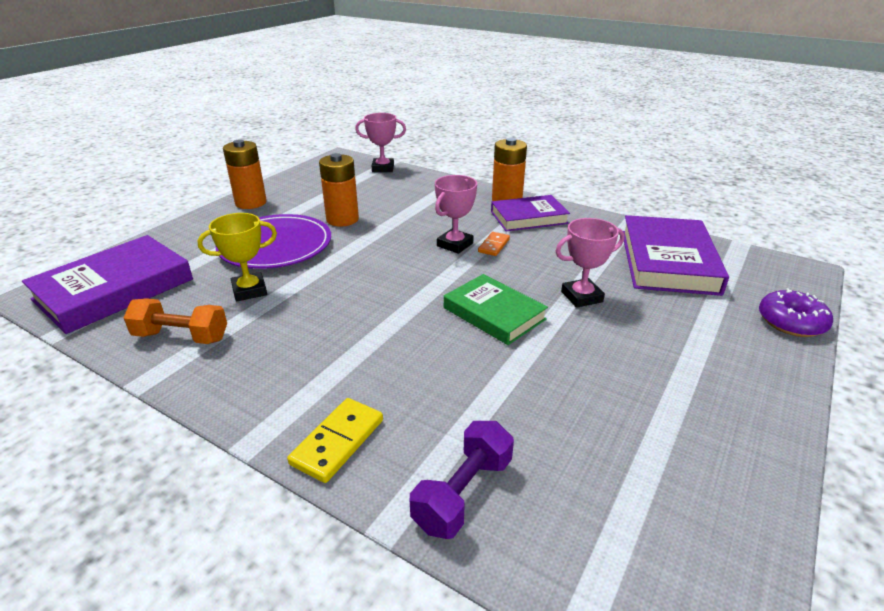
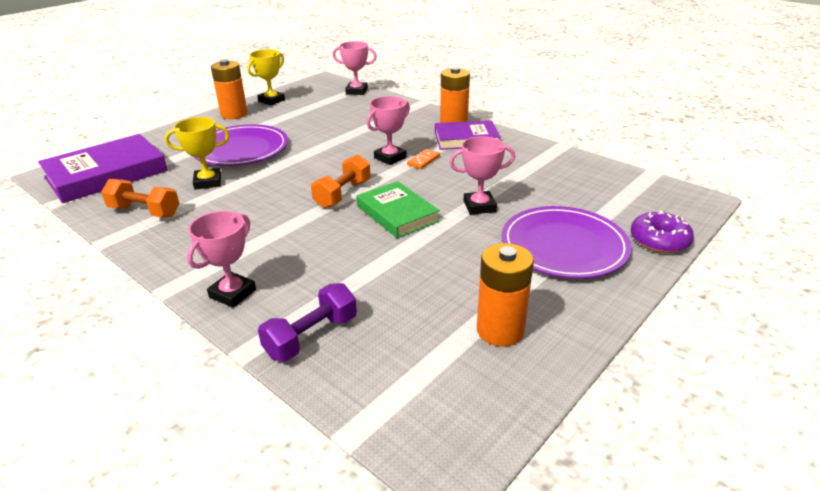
camera: 10 degrees right, 0 degrees up
yellow domino [287,398,383,483] -> pink trophy [187,211,256,308]
orange battery [319,153,359,227] -> orange battery moved to [477,243,534,346]
purple book [623,215,729,296] -> none
none -> yellow trophy [247,49,285,106]
none -> orange dumbbell [311,154,371,208]
none -> purple plate [502,206,632,279]

